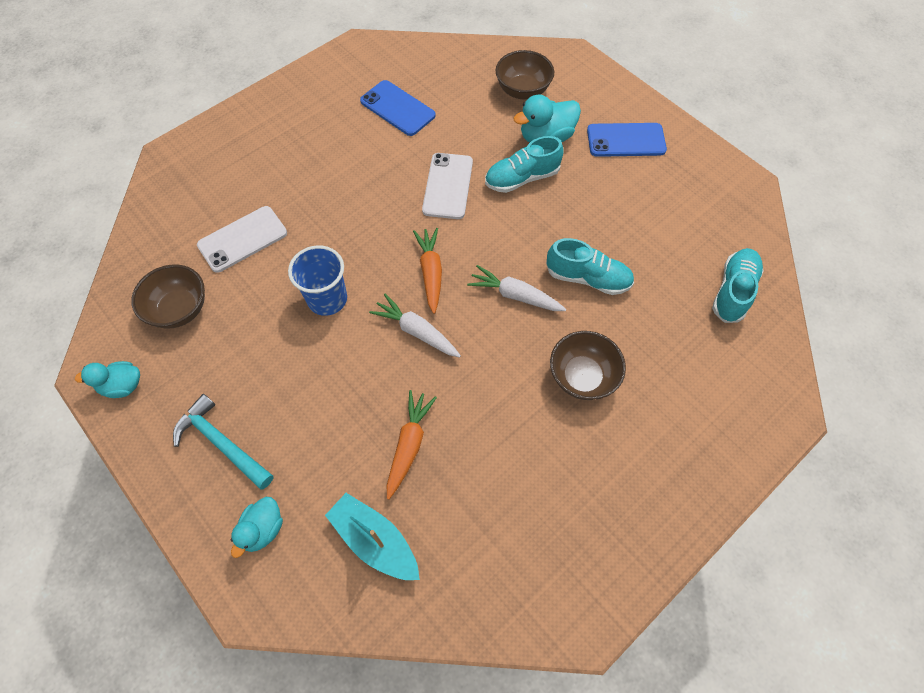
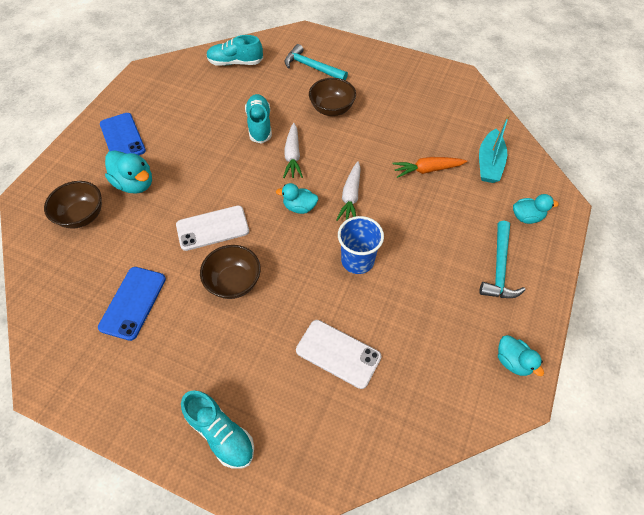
camera: 115 degrees left, 5 degrees down
brown bowl [131,264,205,329] -> brown bowl moved to [200,245,261,299]
orange carrot [413,228,442,314] -> turquoise duck [276,183,318,214]
turquoise shoe [485,136,564,193] -> turquoise shoe moved to [181,390,254,469]
none -> turquoise hammer [284,44,348,80]

